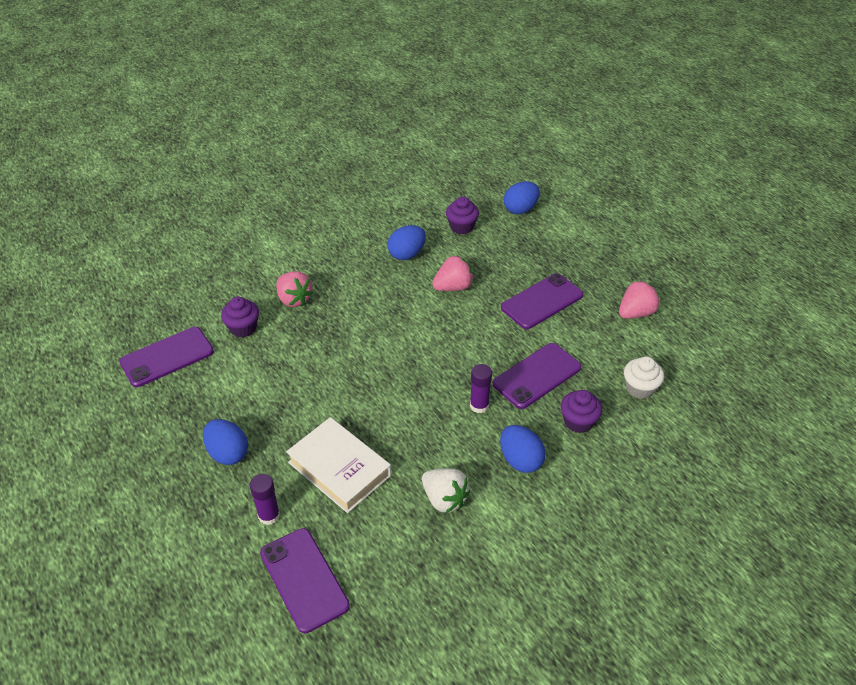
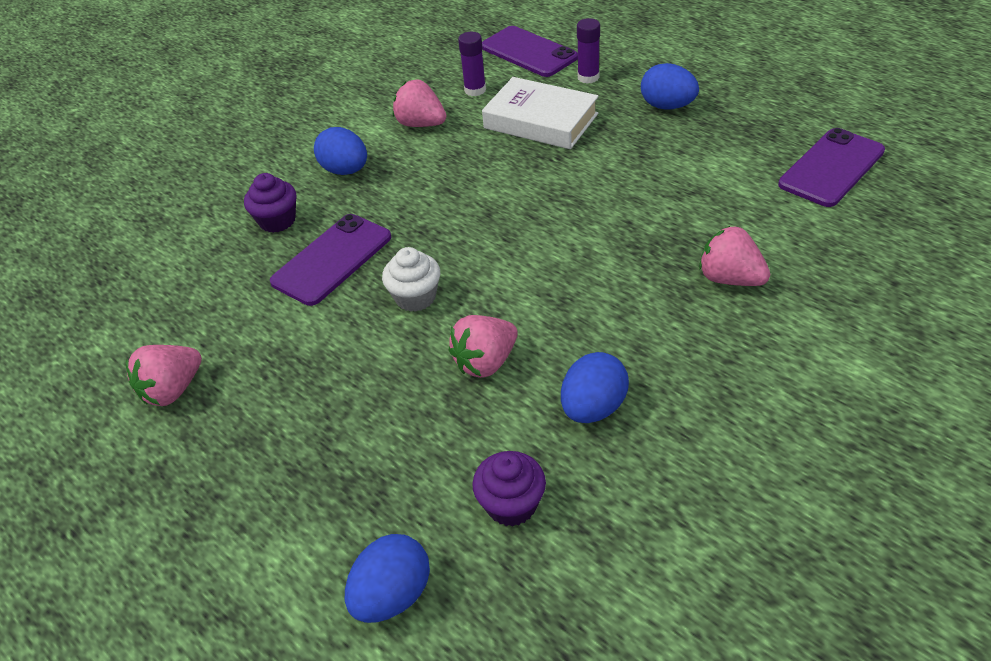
camera: 170 degrees right, 0 degrees up
purple cupcake [221,297,259,338] -> none
white strawberry [422,468,470,513] -> pink strawberry [393,79,446,127]
purple glue stick [470,364,492,413] -> purple glue stick moved to [458,32,486,96]
purple phone [501,273,583,329] -> none
white cupcake [624,356,664,399] -> white cupcake moved to [382,247,440,312]

